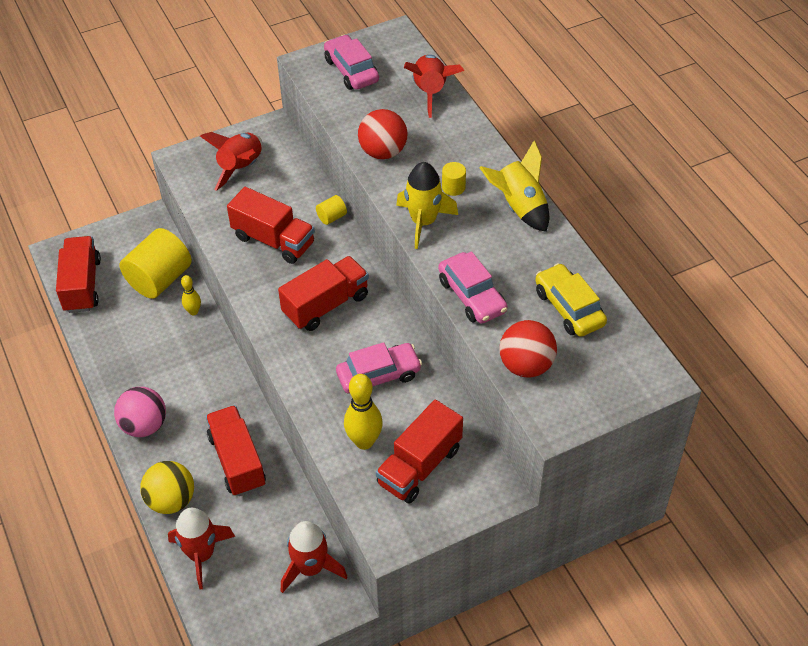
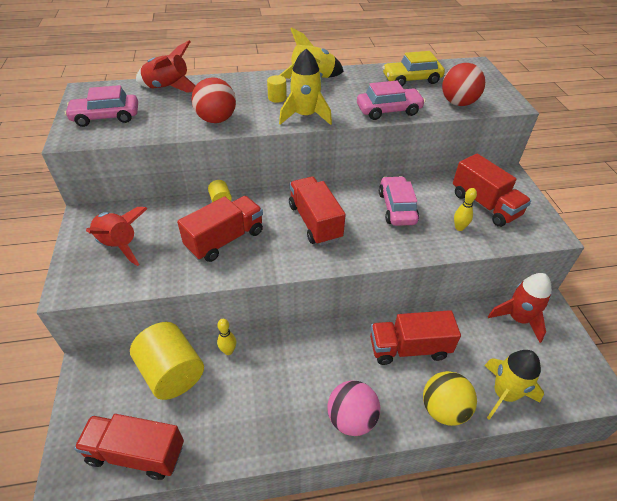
camera: 75 degrees left, 5 degrees down
red rocket [168,508,235,589] -> yellow rocket [484,350,544,420]
yellow bowling pin [344,374,383,450] -> yellow bowling pin [454,188,477,231], size x0.58

